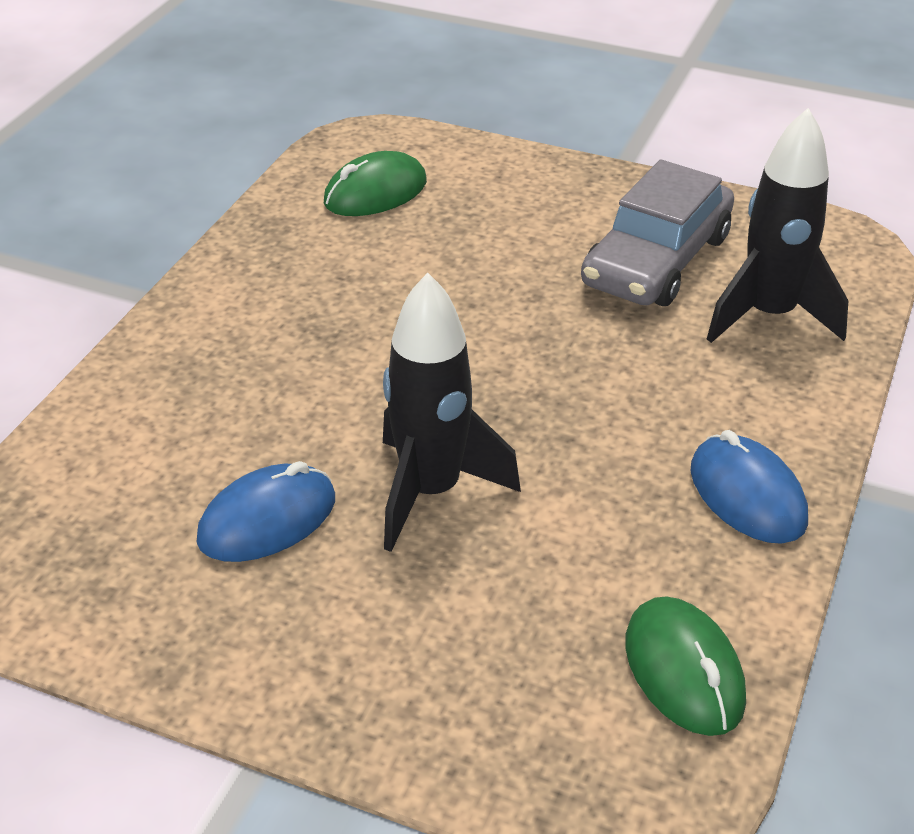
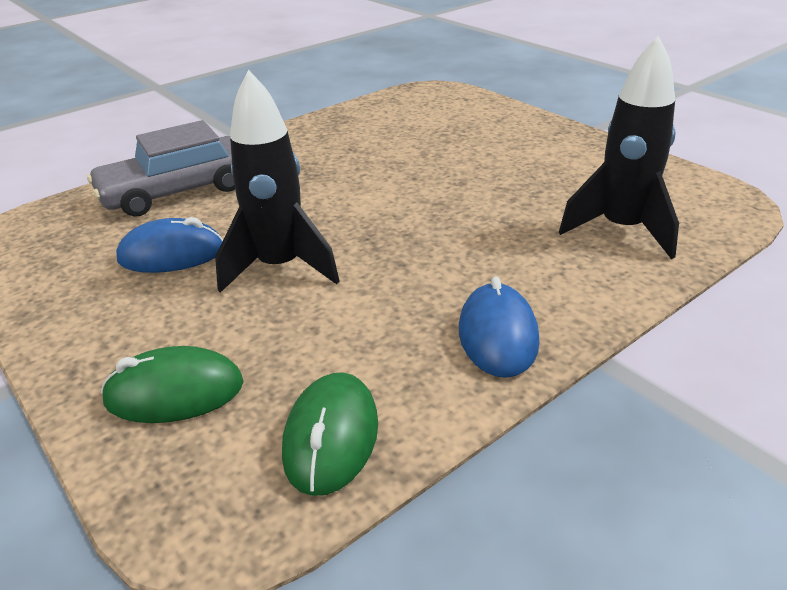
camera: 30 degrees right, 5 degrees down
green mouse [324,151,427,216] -> green mouse moved to [101,346,244,423]
grey car [581,160,734,306] -> grey car moved to [87,120,235,217]

